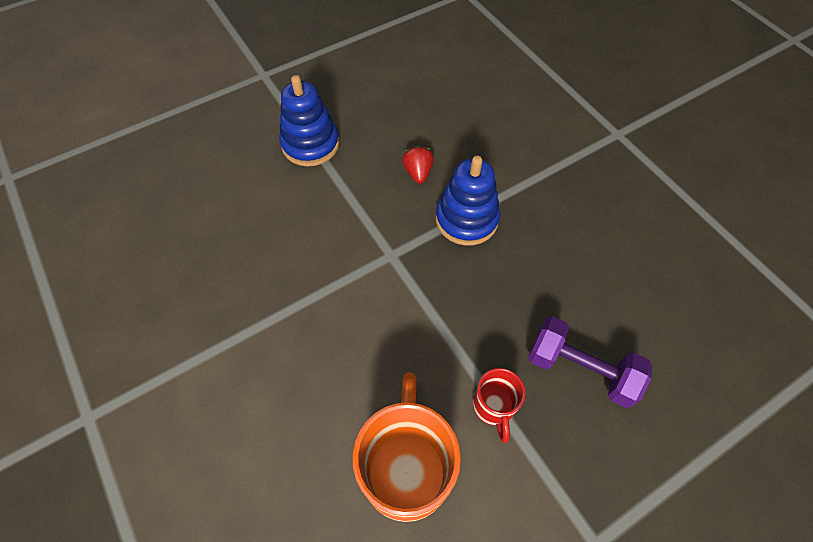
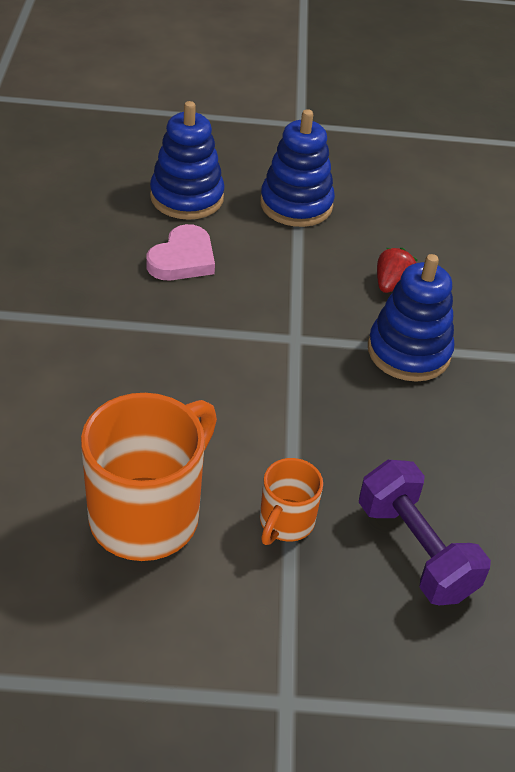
camera: 30 degrees right, 15 degrees down
red mug [473,368,525,443] -> orange mug [260,458,323,545]
none -> pink heart [146,224,215,280]
none -> blue stacking toy [150,101,225,220]

